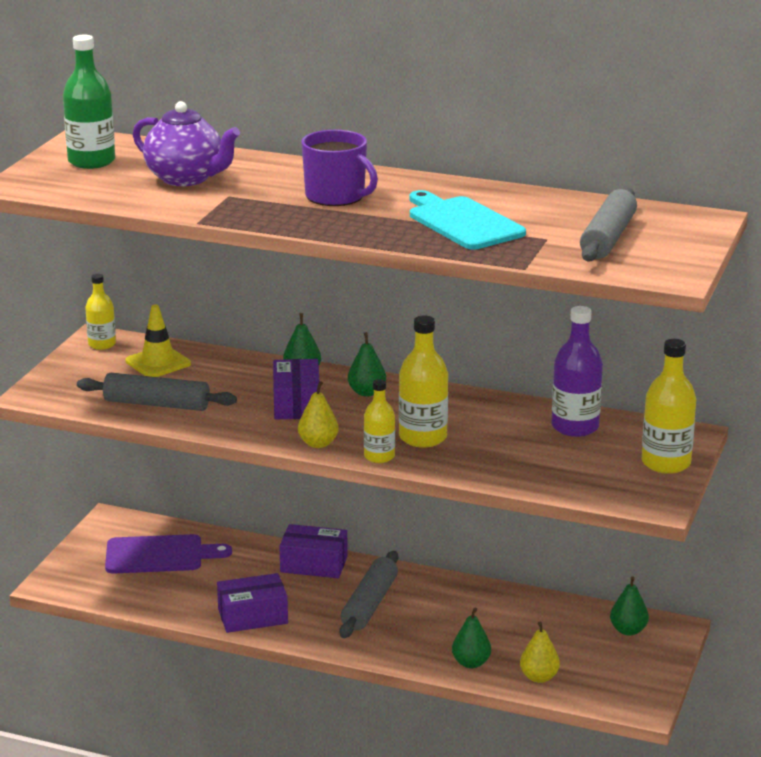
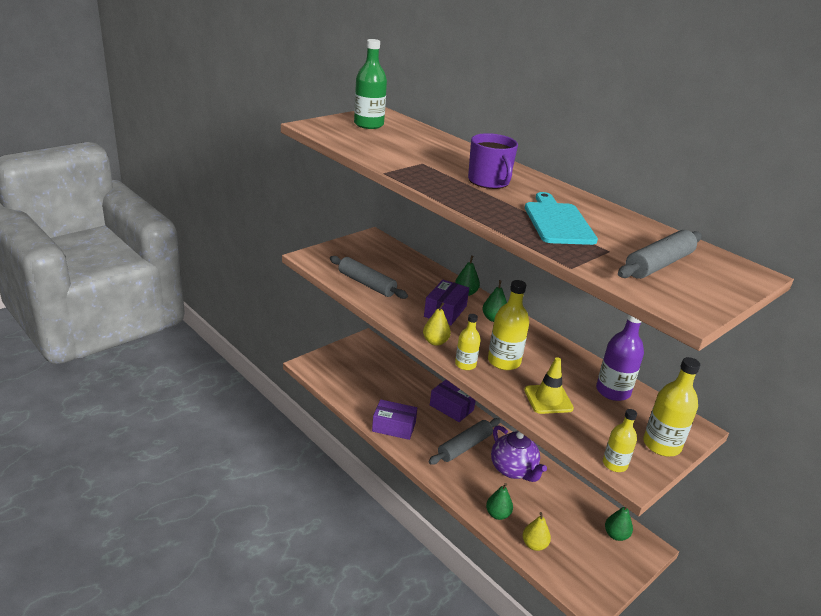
camera: 25 degrees right, 5 degrees up
yellow bottle [85,274,116,350] -> yellow bottle moved to [603,409,637,472]
purple cutting board [105,534,232,574] -> none
yellow traffic cone [126,304,191,377] -> yellow traffic cone moved to [524,357,574,414]
purple teapot [133,101,240,186] -> purple teapot moved to [491,425,547,482]

